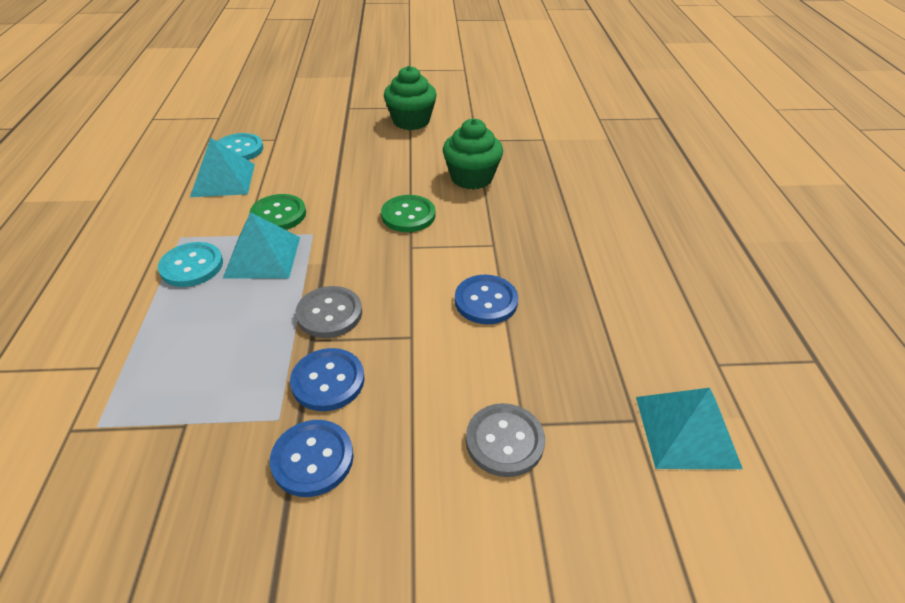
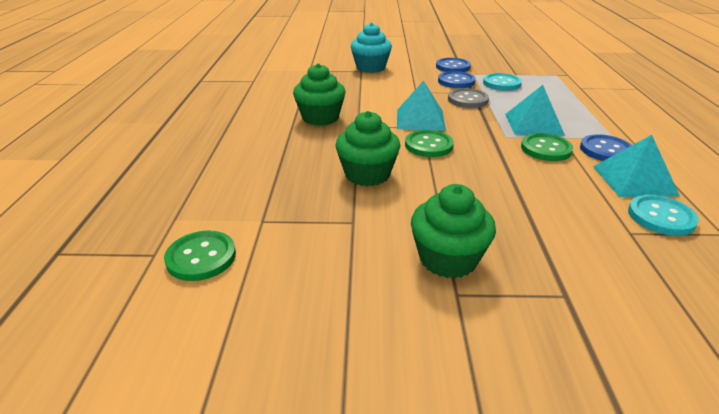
camera: 175 degrees left, 10 degrees down
turquoise button [158,242,223,287] -> turquoise button moved to [483,73,522,91]
blue button [455,275,518,324] -> blue button moved to [580,134,632,161]
grey button [466,403,545,477] -> turquoise cupcake [351,23,392,73]
turquoise pyramid [636,388,743,469] -> turquoise pyramid moved to [397,81,446,131]
none -> green button [164,231,236,281]
none -> green cupcake [293,63,346,126]

